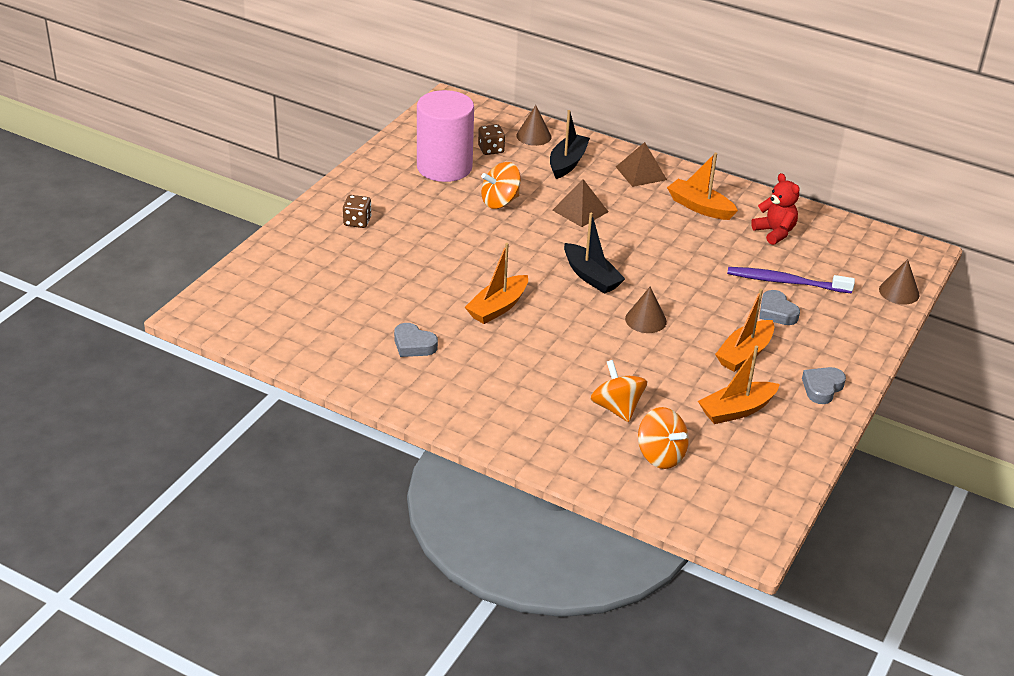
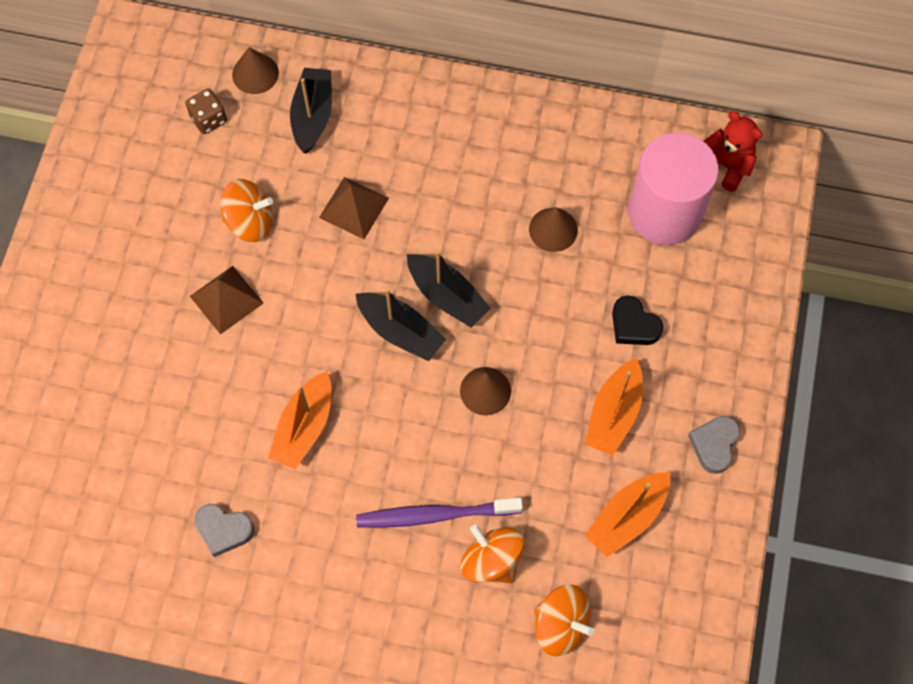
camera: 15 degrees left, 30 degrees up
brown dice [343,195,371,228] -> none
pink cylinder [417,90,474,182] -> pink cylinder moved to [628,133,719,245]
orange spinning top [481,162,521,209] -> orange spinning top turned 135 degrees counterclockwise [221,179,273,242]
brown pyramid [616,142,667,187] -> brown pyramid moved to [190,266,264,335]
orange boat [667,153,738,220] -> none
purple toothbrush [727,267,855,293] -> purple toothbrush moved to [356,498,523,528]
red teddy bear [751,173,800,245] -> red teddy bear moved to [703,111,763,192]
grey heart [759,290,800,325] -> black heart [612,295,663,345]
brown cone [879,259,920,305] -> brown cone moved to [529,207,578,252]
none -> black boat [407,250,491,328]

